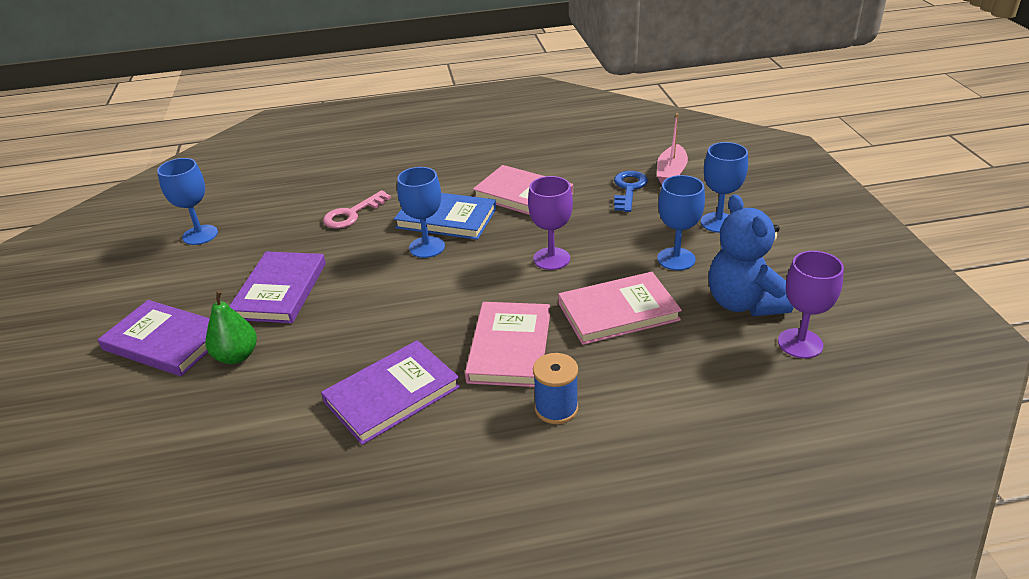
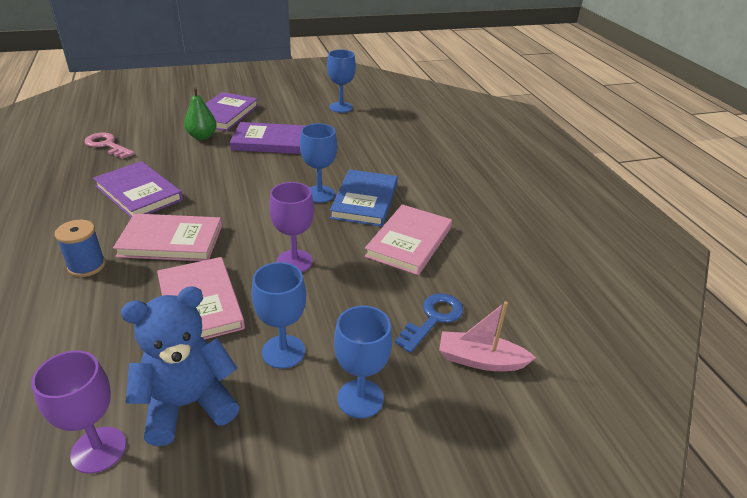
camera: 80 degrees right, 0 degrees up
pink key [323,190,391,229] -> pink key moved to [85,132,135,159]
blue key [614,171,648,212] -> blue key turned 60 degrees counterclockwise [395,293,464,353]

